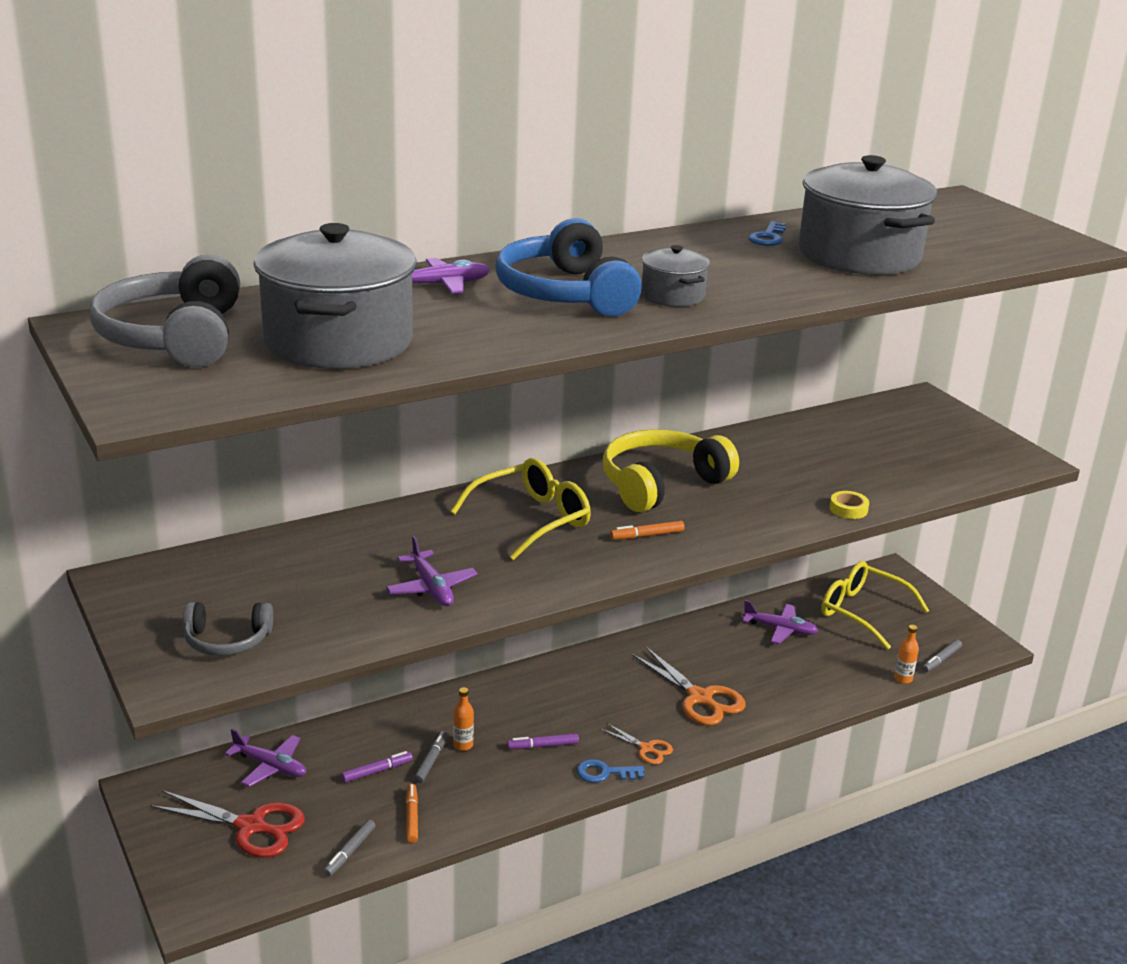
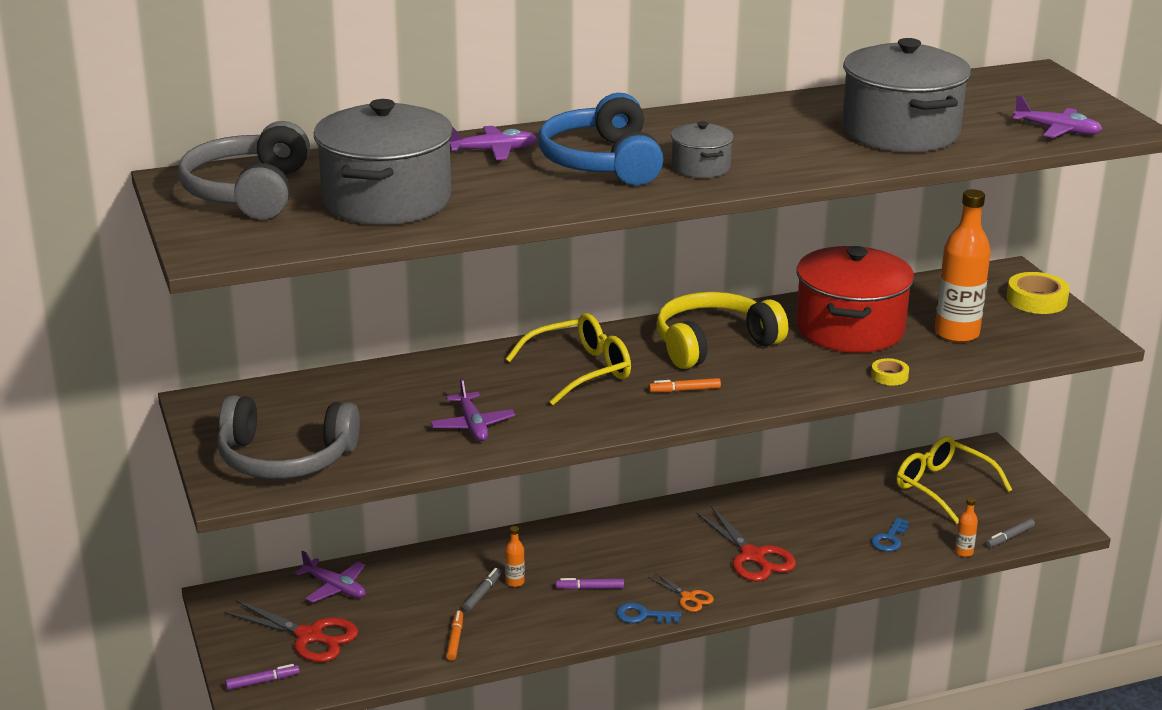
camera: 10 degrees right, 0 degrees up
grey headphones [183,602,273,656] -> grey headphones [217,395,360,479], size x1.80
grey marker [323,820,376,877] -> none
purple marker [341,751,413,783] -> purple marker moved to [225,664,300,690]
orange scissors [632,647,746,726] -> red scissors [696,506,796,581]
purple plane [742,600,818,644] -> purple plane moved to [1013,95,1102,138]
blue key [748,221,786,246] -> blue key moved to [871,518,909,552]
none -> red pot [796,246,914,353]
none -> orange bottle [935,189,991,343]
none -> yellow tape [1007,272,1070,314]

